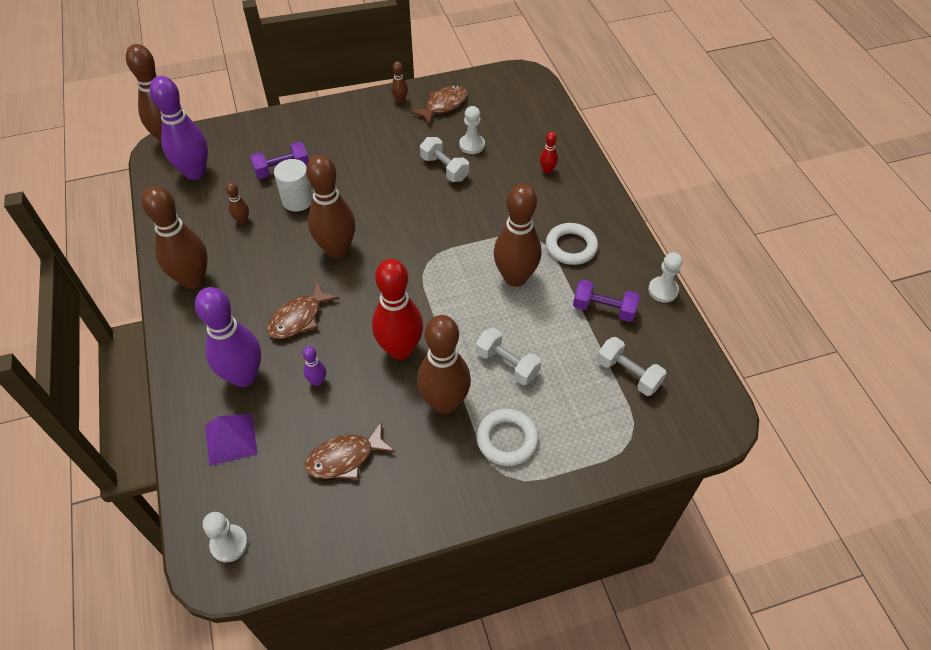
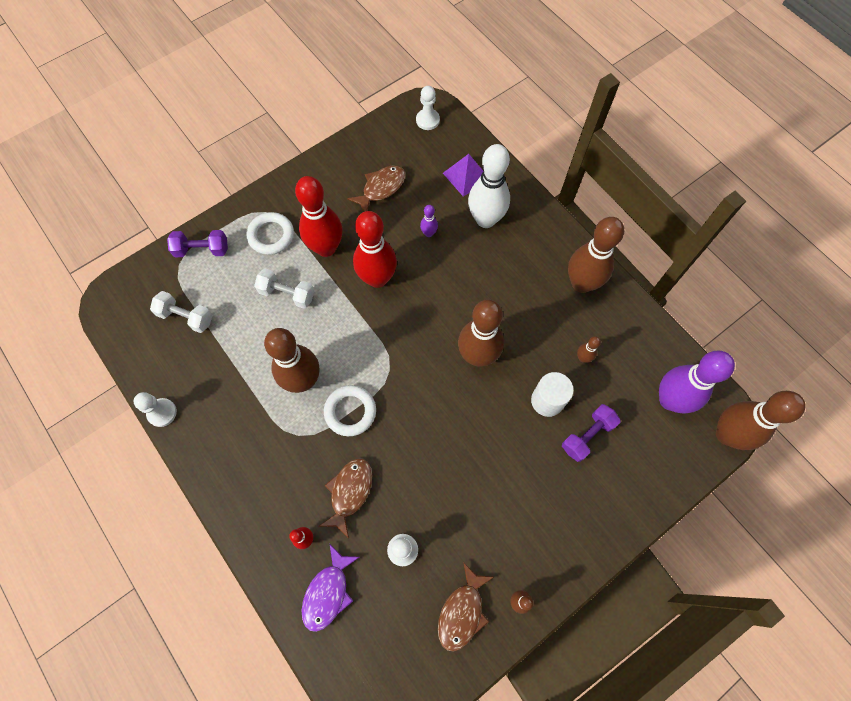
camera: 160 degrees right, 15 degrees up
purple bowling pin [195,287,261,387] -> white bowling pin [468,144,510,228]
brown fish [267,282,339,339] -> brown fish moved to [318,458,372,538]
brown bowling pin [417,315,471,414] -> red bowling pin [295,176,342,257]
white dumbbell [420,137,469,182] -> none
white ring [546,223,598,265] -> white ring moved to [324,385,376,436]
purple dumbbell [573,280,640,322] -> purple dumbbell moved to [167,230,228,257]
none -> purple fish [302,544,359,632]

